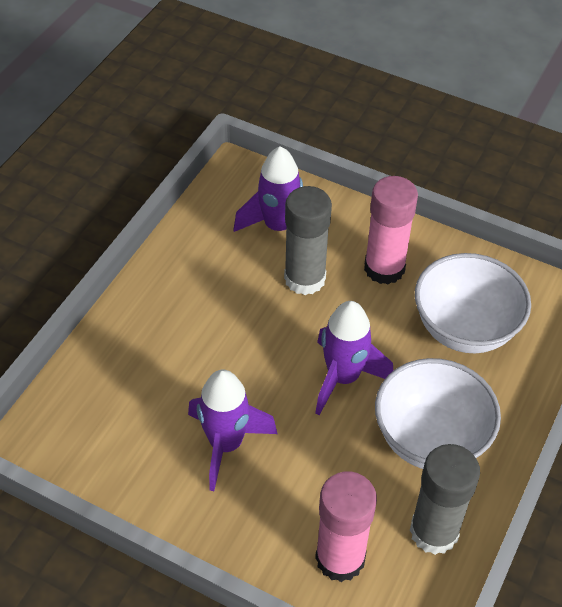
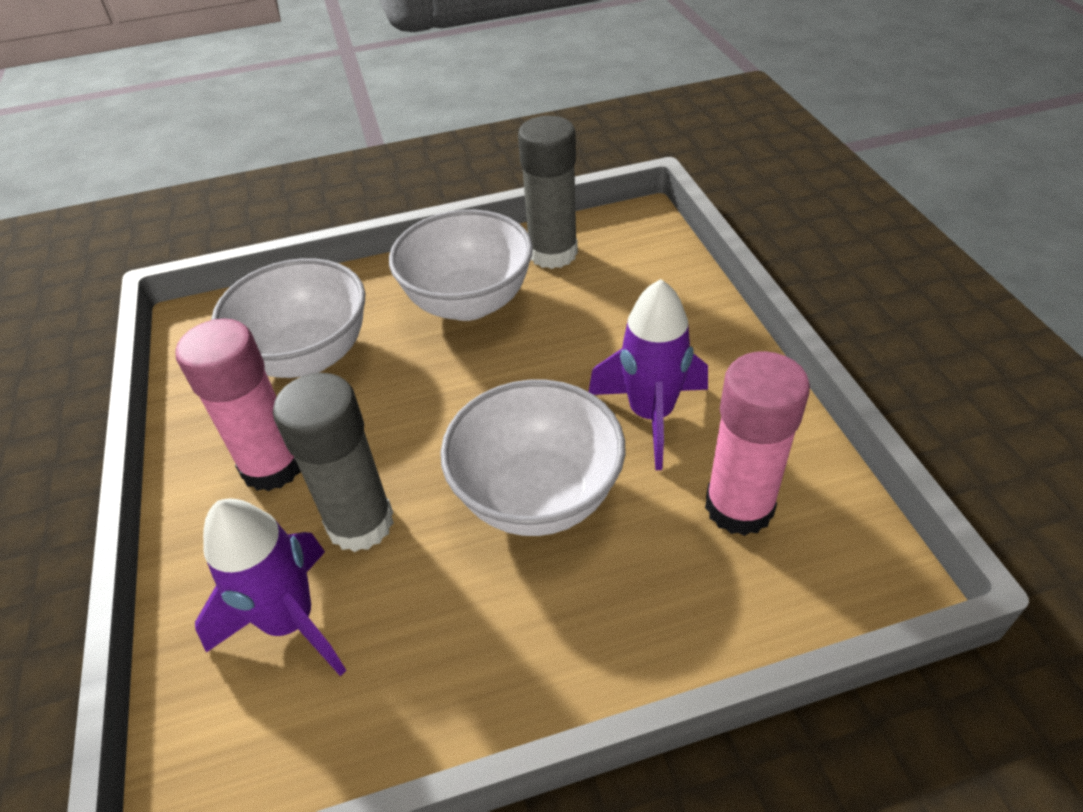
camera: 130 degrees left, 5 degrees down
purple rocket [315,301,393,415] -> none
pink glue stick [315,471,377,582] -> pink glue stick moved to [705,351,810,536]
none -> white bowl [440,380,625,536]

